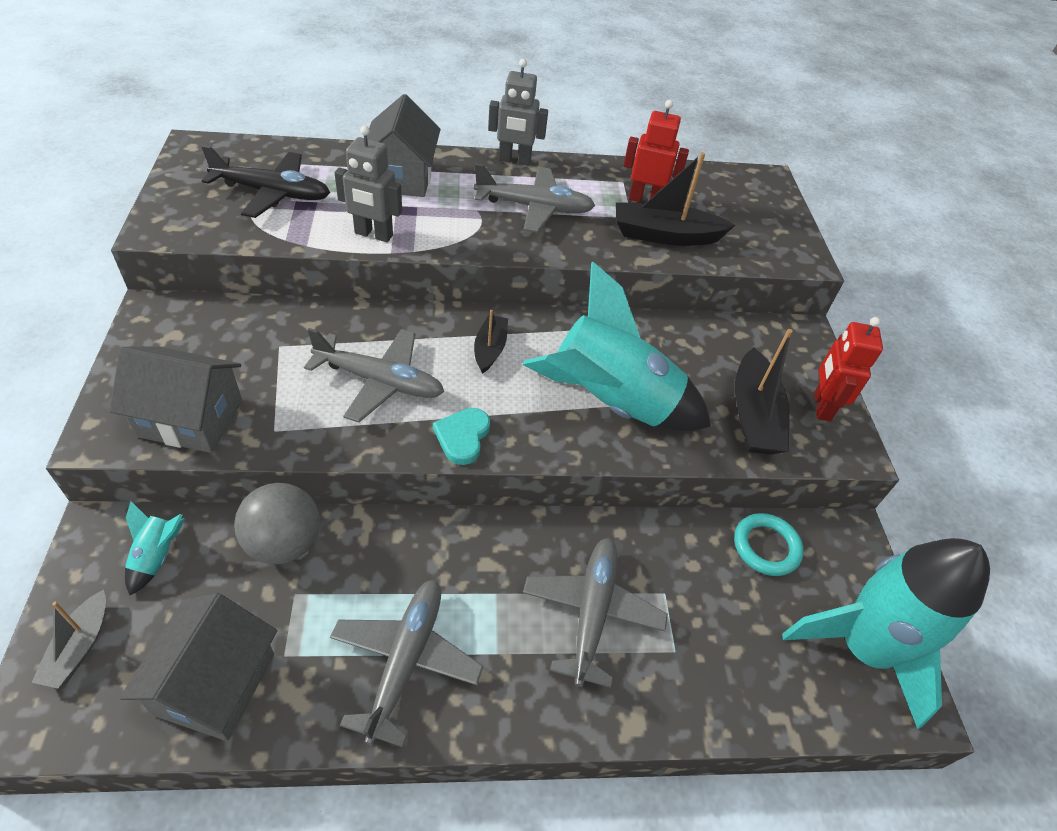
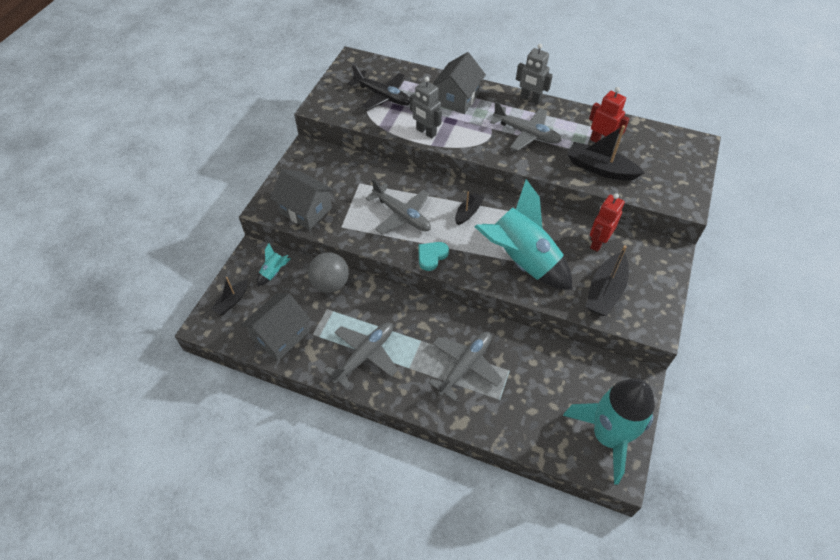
camera: 30 degrees right, 5 degrees up
grey boat [31,590,106,689] -> black boat [211,277,248,315]
turquoise ring [734,513,804,576] -> none
red robot [814,317,883,422] -> red robot moved to [590,193,625,252]

